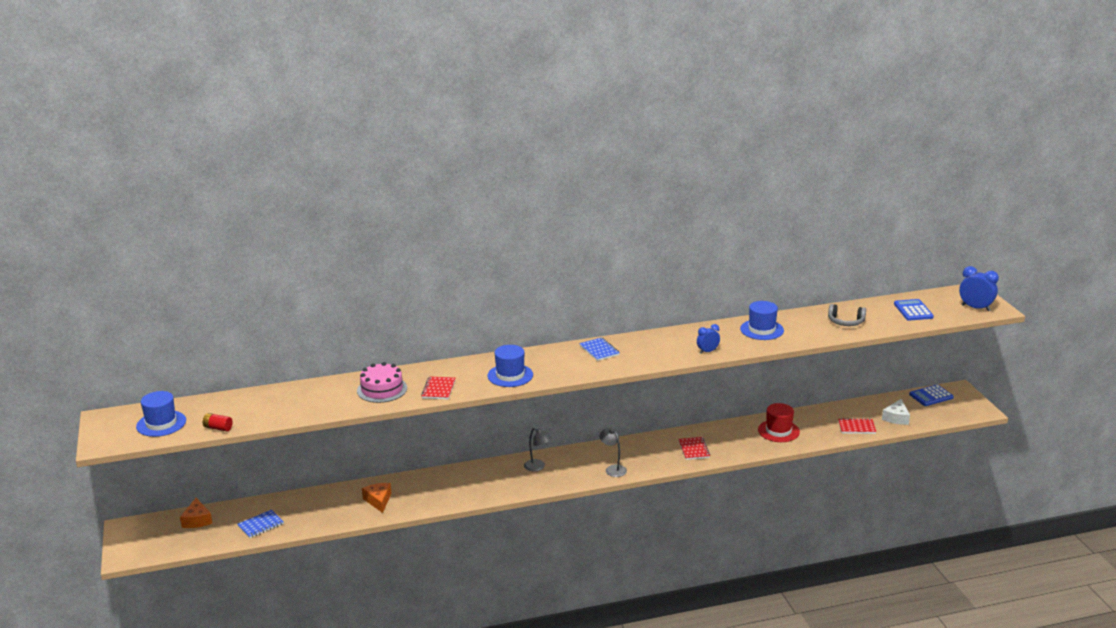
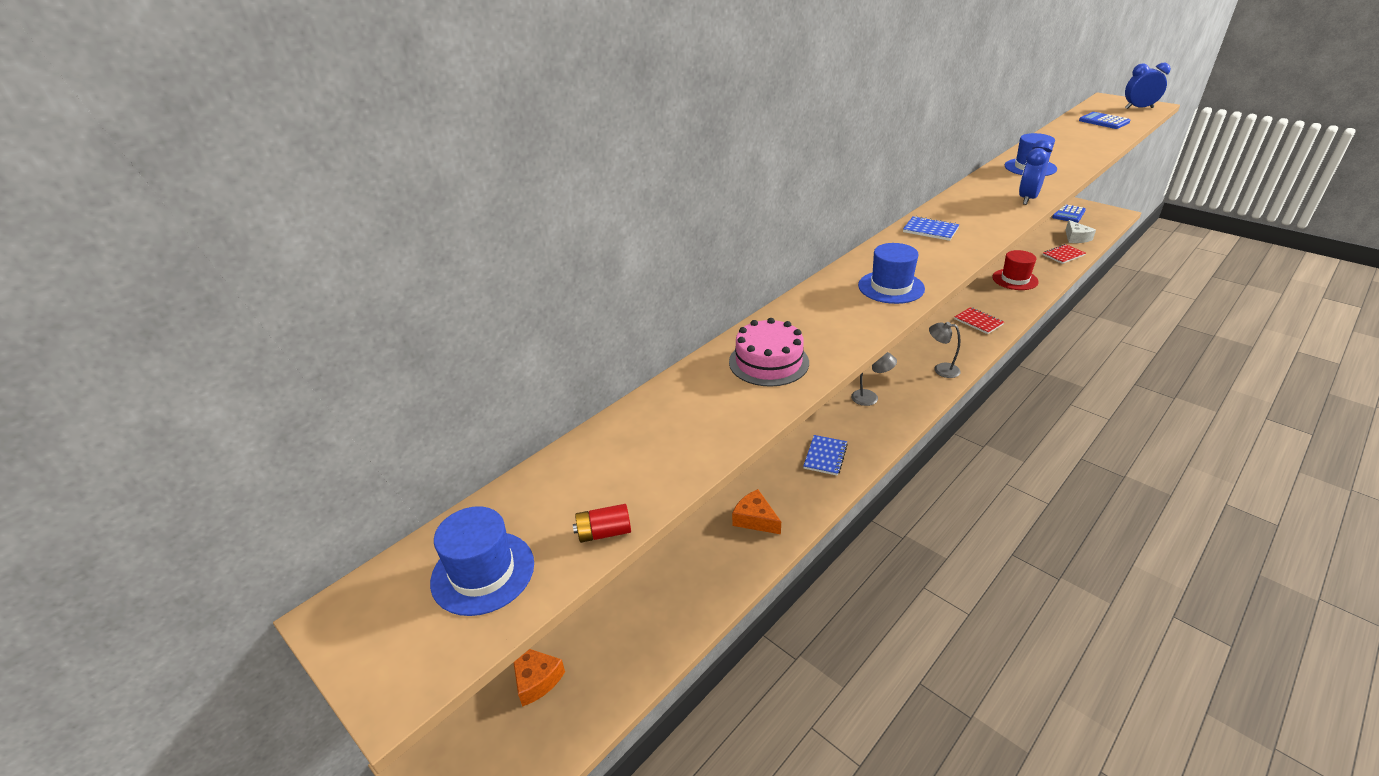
camera: 30 degrees left, 10 degrees up
blue notebook [237,510,284,538] -> blue notebook moved to [803,435,848,476]
red notebook [421,377,455,399] -> none
blue clock [697,324,720,354] -> blue clock [1019,140,1053,205], size x1.58
grey headphones [828,304,866,326] -> none

